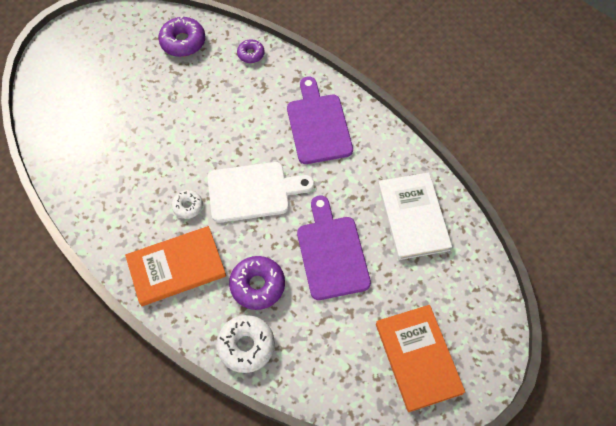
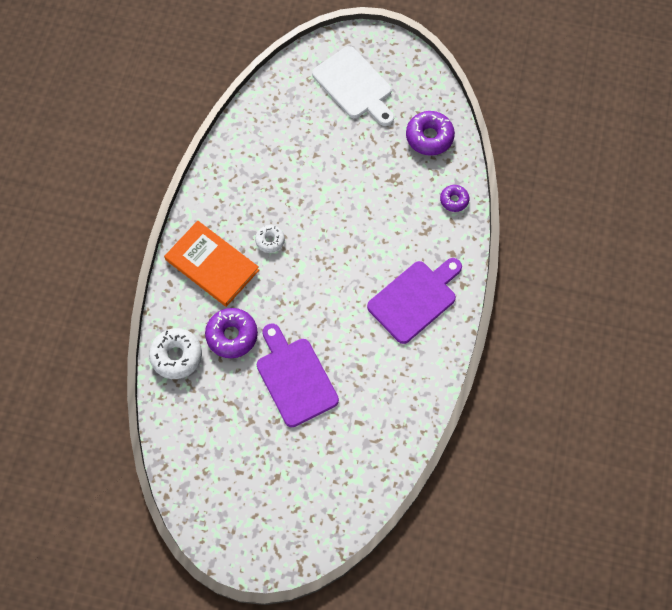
camera: 60 degrees right, 5 degrees up
white cutting board [208,162,314,223] -> white cutting board moved to [312,46,394,126]
purple cutting board [297,195,371,300] -> purple cutting board turned 75 degrees counterclockwise [257,323,339,427]
orange book [376,305,465,412] -> none
white book [378,172,452,260] -> none

